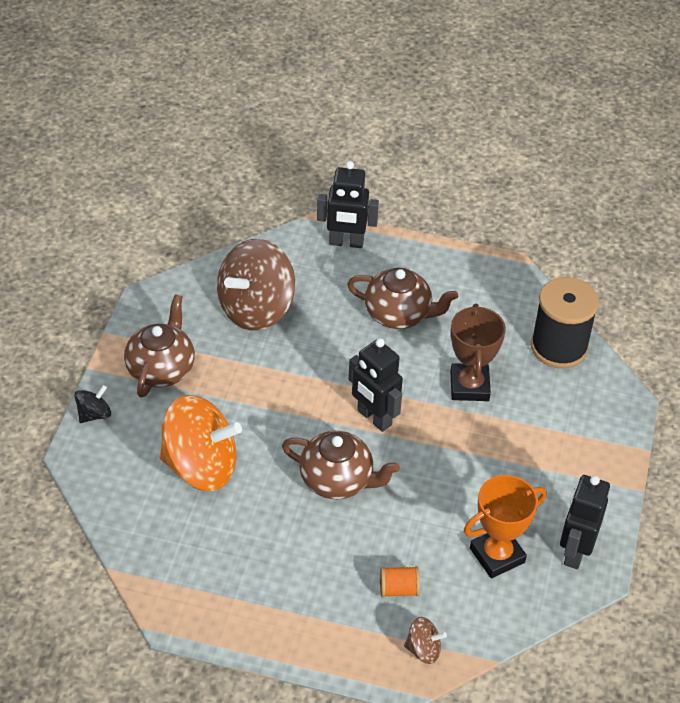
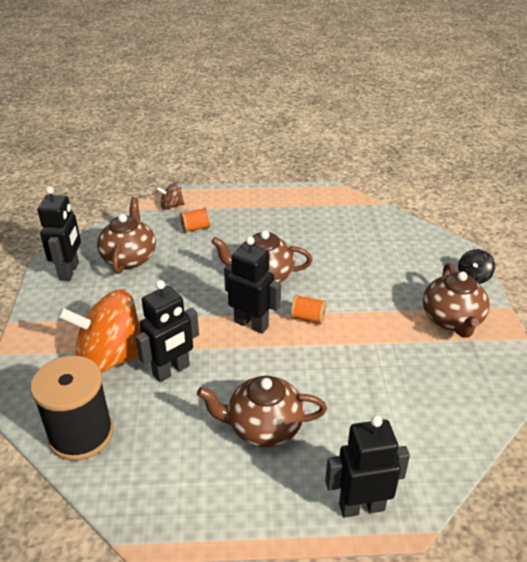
camera: 165 degrees right, 10 degrees down
orange spinning top [160,395,242,491] -> orange spinning top moved to [57,289,141,373]
brown spinning top [217,239,295,331] -> none
brown trophy [450,304,506,401] -> black robot [135,280,199,382]
orange trophy [464,475,547,578] -> brown teapot [97,197,156,274]
none -> orange spool [291,295,327,324]

